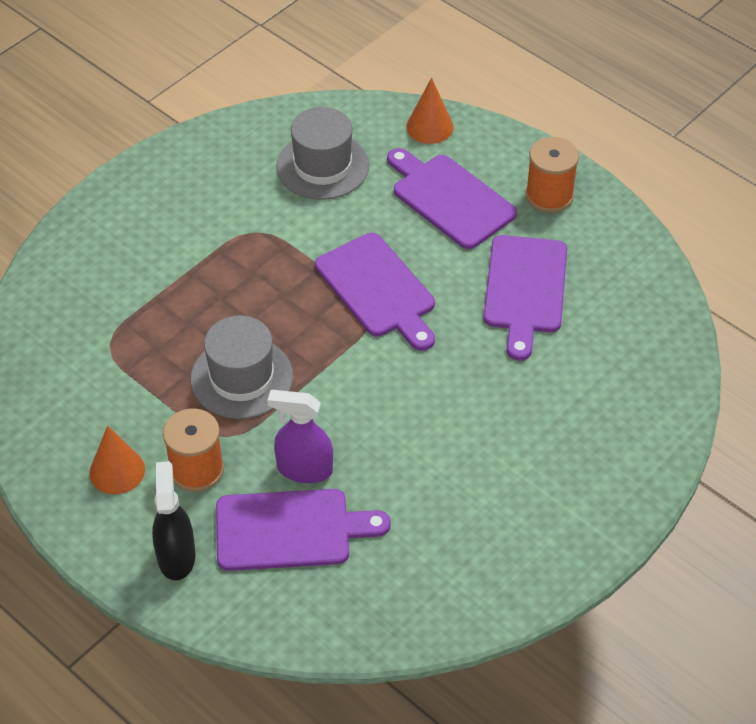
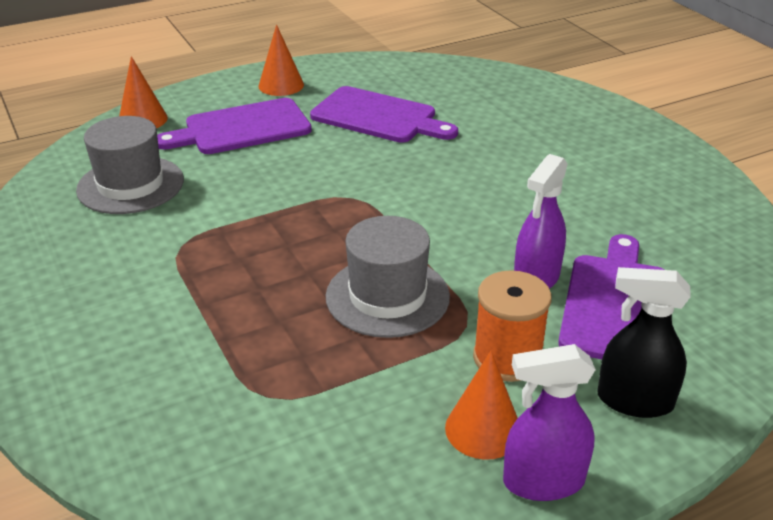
camera: 70 degrees left, 15 degrees down
purple cutting board [315,233,435,351] -> none
orange spool [525,137,579,213] -> orange cone [258,25,304,96]
none -> purple spray bottle [503,344,596,501]

